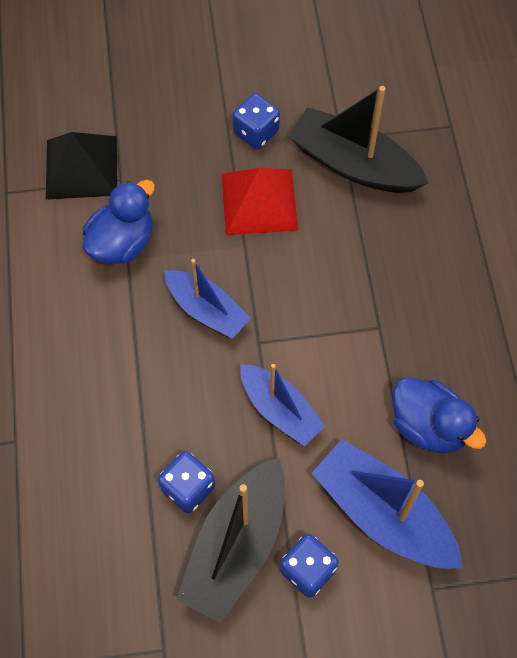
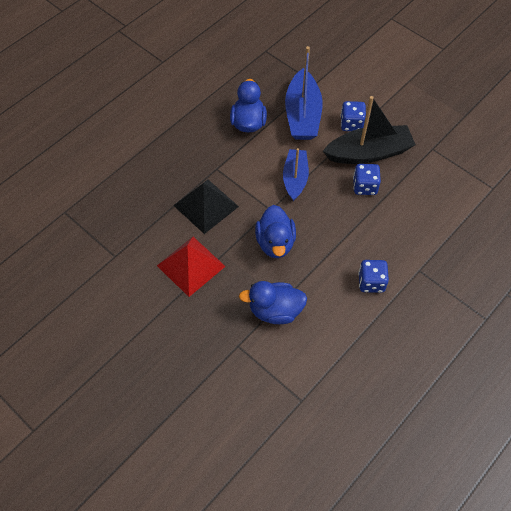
camera: 130 degrees left, 5 degrees down
black pyramid [46,132,117,200] -> black pyramid moved to [173,180,239,234]
blue boat [164,259,251,339] -> blue duck [255,205,296,258]
blue dice [232,93,280,149] -> blue dice moved to [358,260,389,293]
black boat [288,86,428,193] -> none

